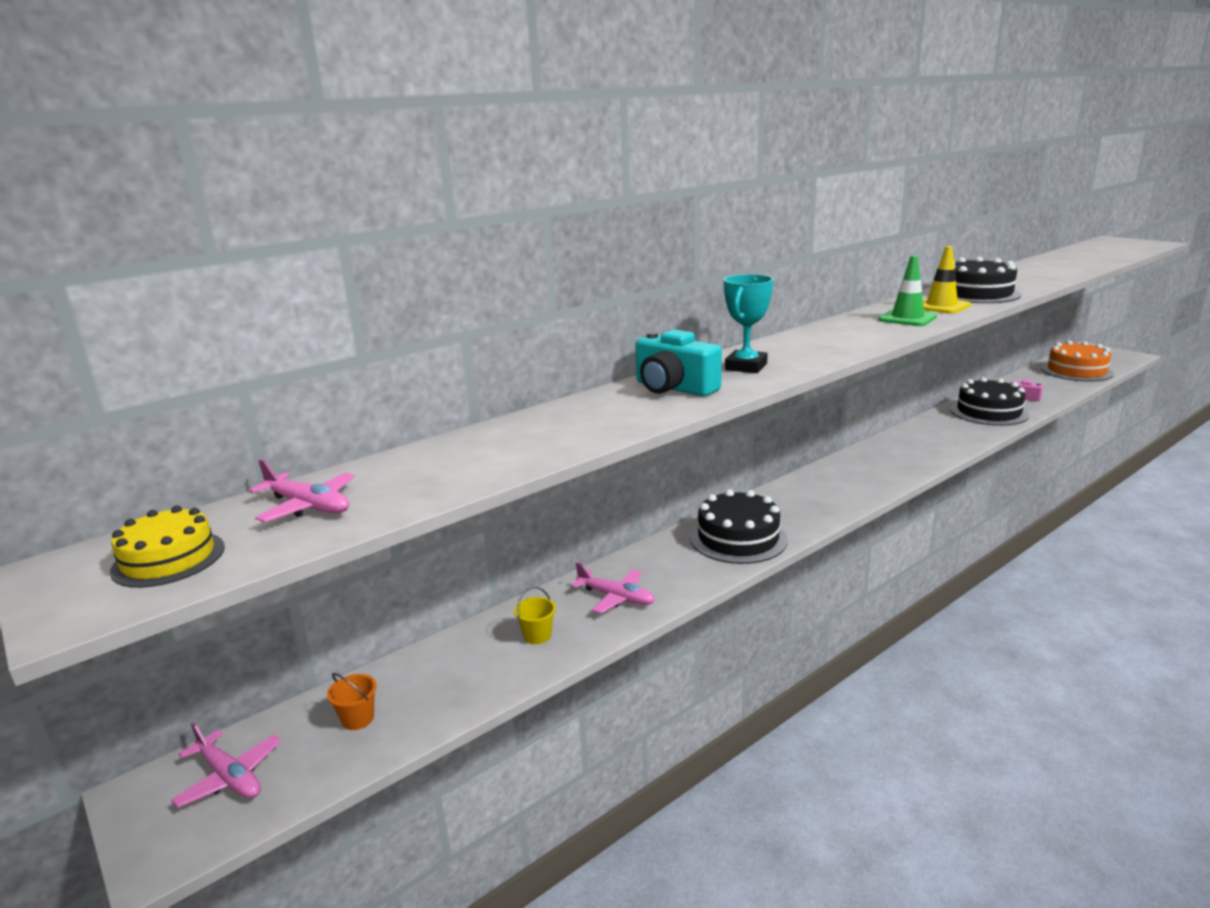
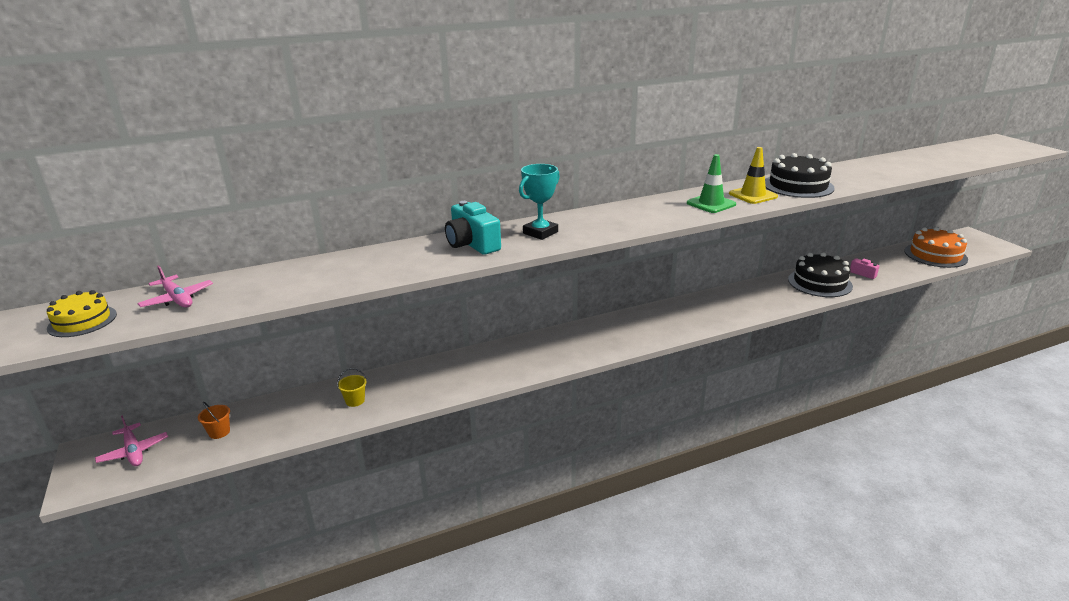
camera: 15 degrees right, 5 degrees up
pink plane [571,562,655,614] -> none
black cake [690,489,788,564] -> none

